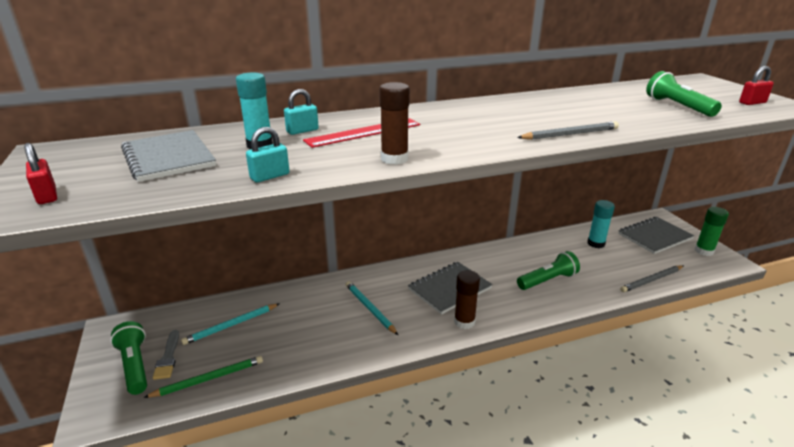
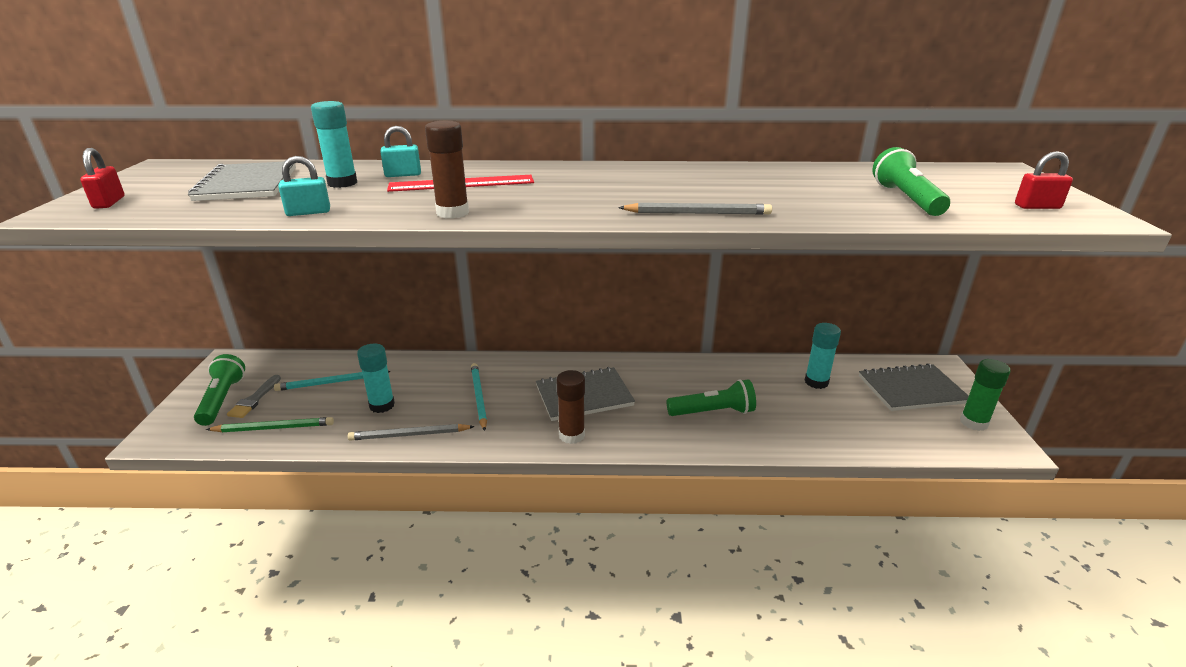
camera: 20 degrees right, 0 degrees up
grey pencil [620,265,683,292] -> grey pencil moved to [348,424,475,441]
none -> turquoise glue stick [357,344,395,413]

